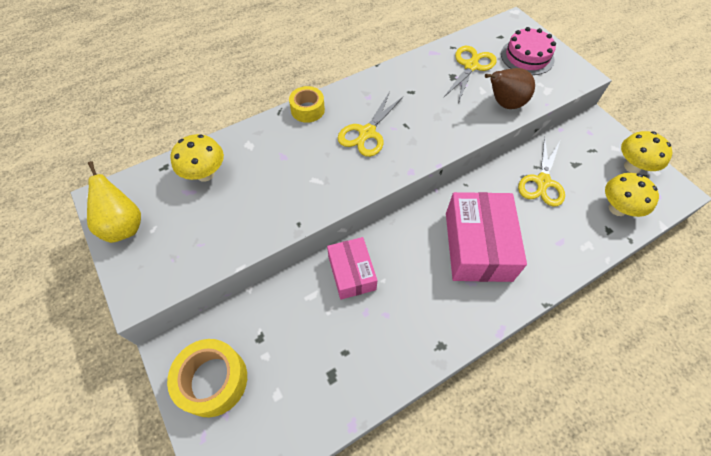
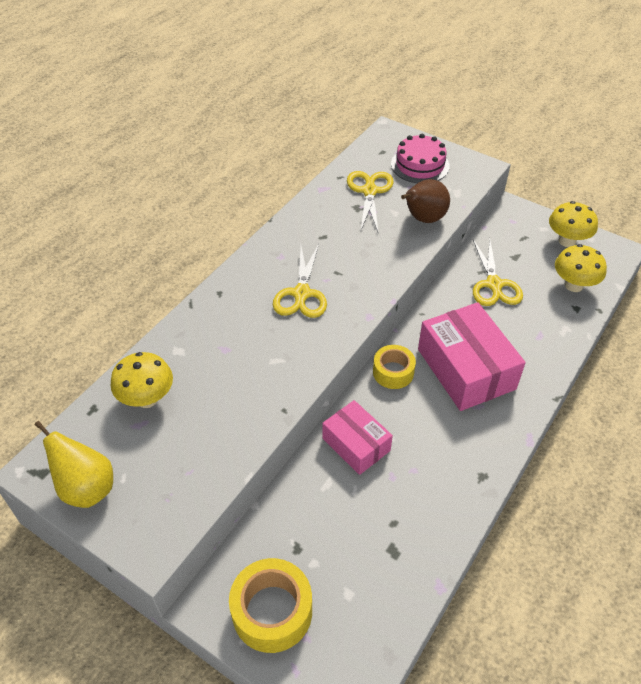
camera: 25 degrees left, 10 degrees down
yellow tape [289,86,325,123] -> yellow tape moved to [373,345,416,389]

